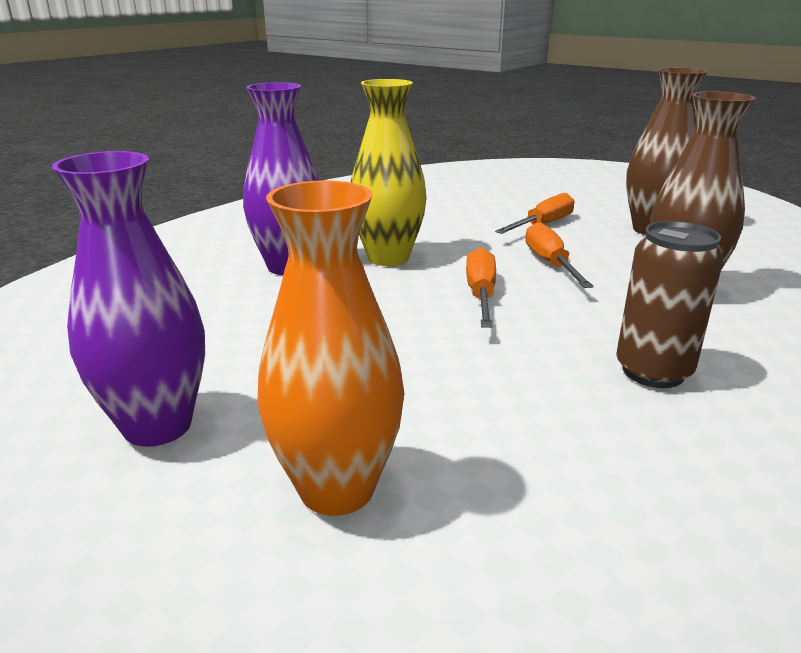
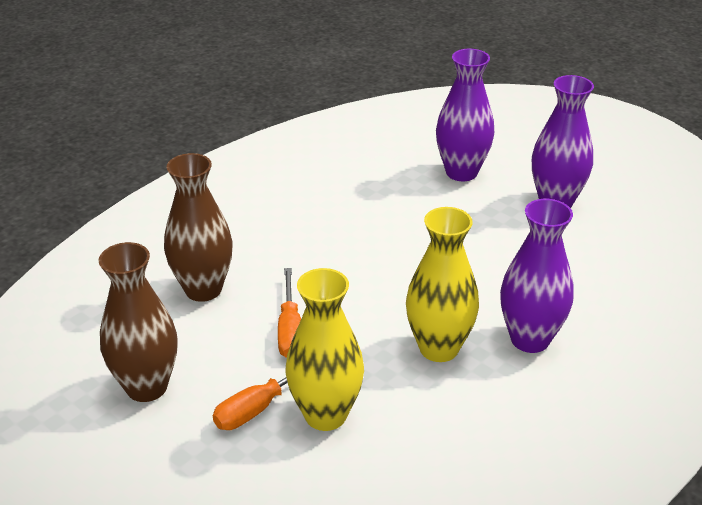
camera: 175 degrees left, 10 degrees up
orange vase [257,180,405,516] -> purple vase [436,49,494,181]
orange screwdriver [466,248,496,328] -> none
brown can [616,221,723,388] -> none
none -> yellow vase [286,268,364,431]

